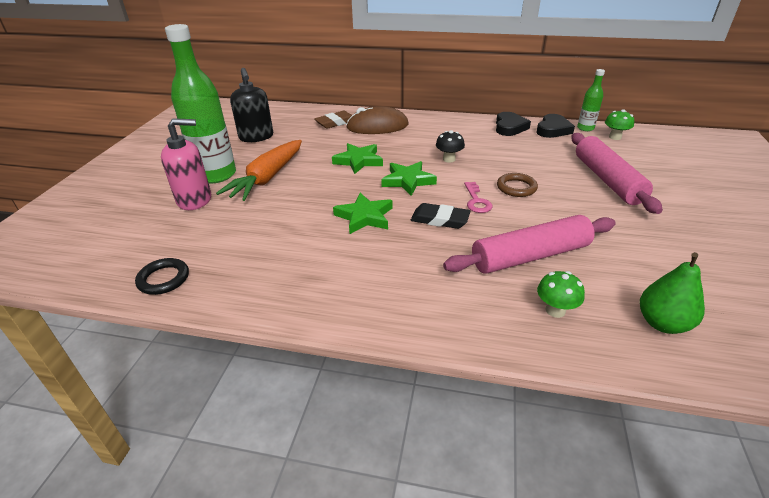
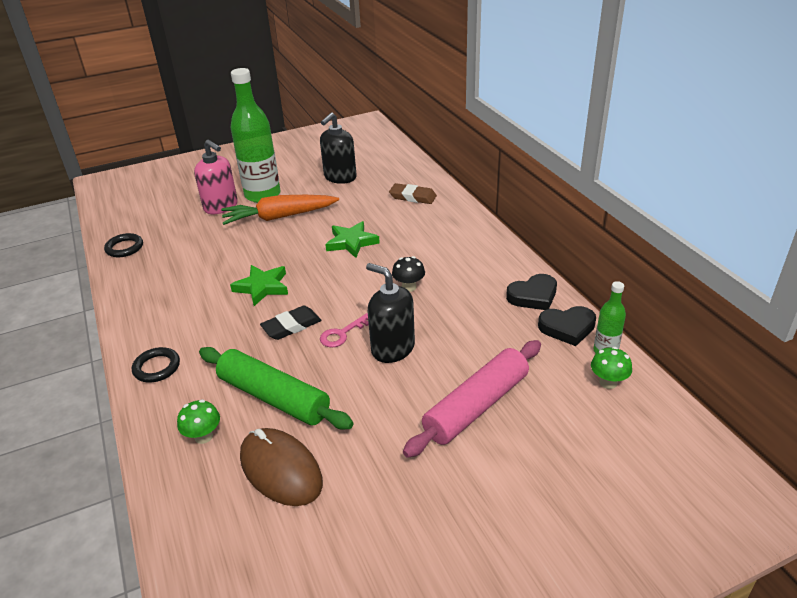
camera: 55 degrees right, 0 degrees up
brown mouse [346,106,409,134] -> brown mouse moved to [240,428,323,506]
green star [381,161,437,196] -> none
black eraser [411,203,470,229] -> black eraser turned 75 degrees clockwise [260,306,322,340]
pink rolling pin [443,215,616,274] -> green rolling pin [199,347,354,430]
brown ring [497,173,538,197] -> black soap dispenser [366,263,415,363]
green pear [640,252,705,334] -> none
none -> black ring [132,347,180,382]

